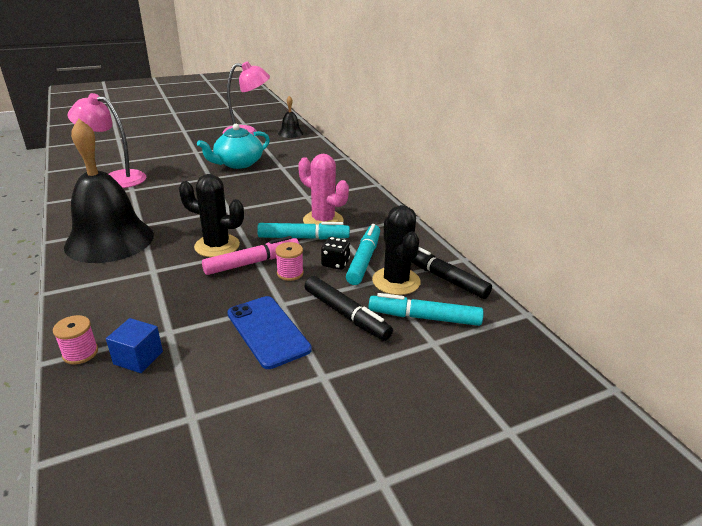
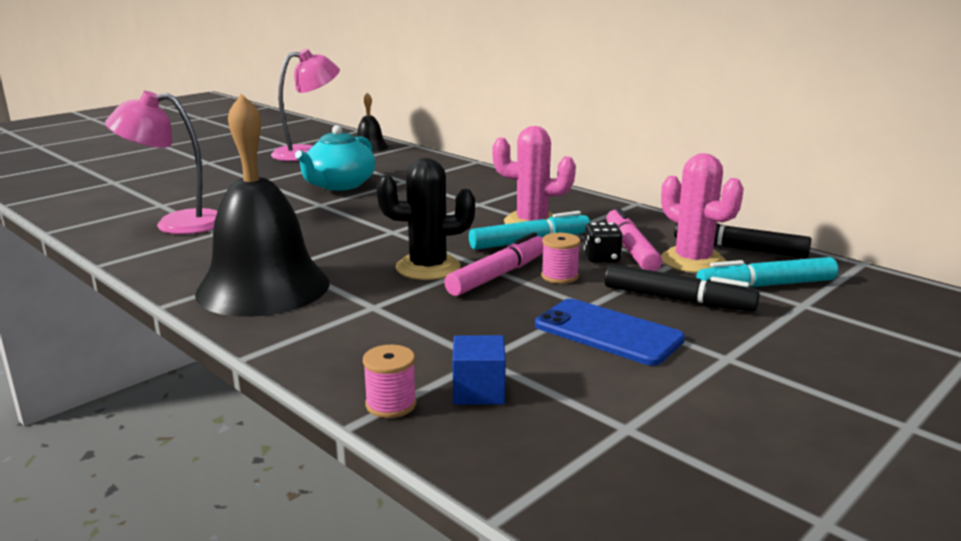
camera: 20 degrees left, 10 degrees down
turquoise marker [346,224,380,285] -> pink marker [606,207,662,271]
black cactus [372,205,421,295] -> pink cactus [661,153,744,273]

